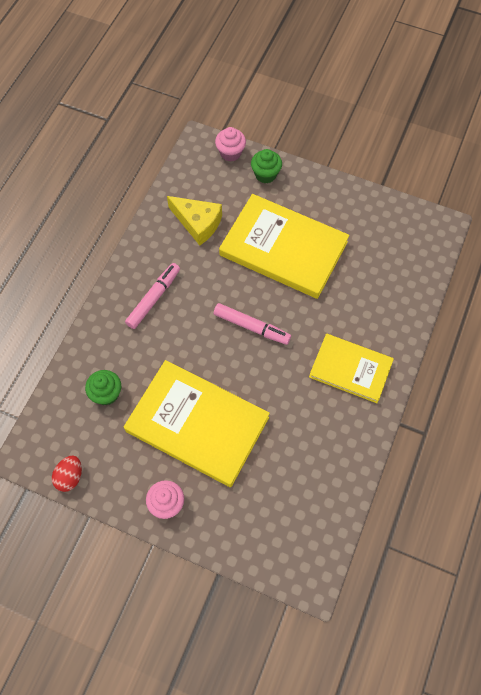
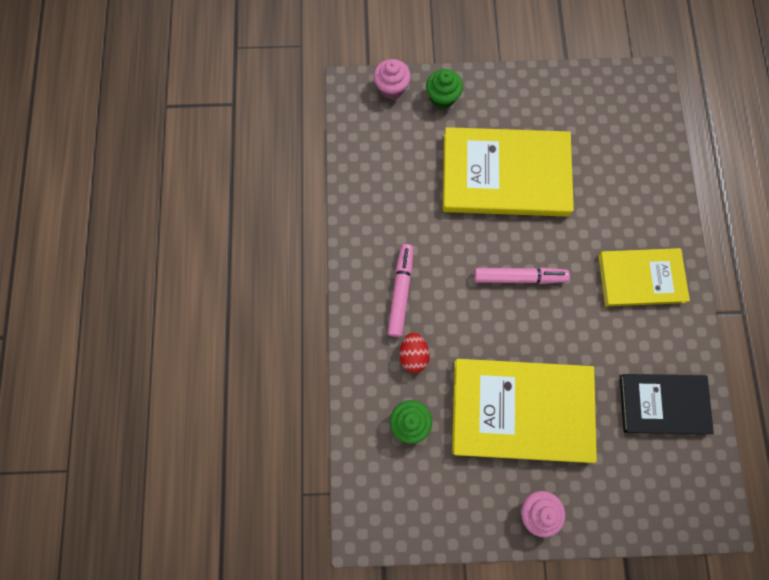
camera: 25 degrees left, 10 degrees up
red egg [52,455,82,492] -> red egg moved to [399,333,430,373]
yellow cheese [167,196,222,246] -> none
none -> black book [620,374,714,434]

